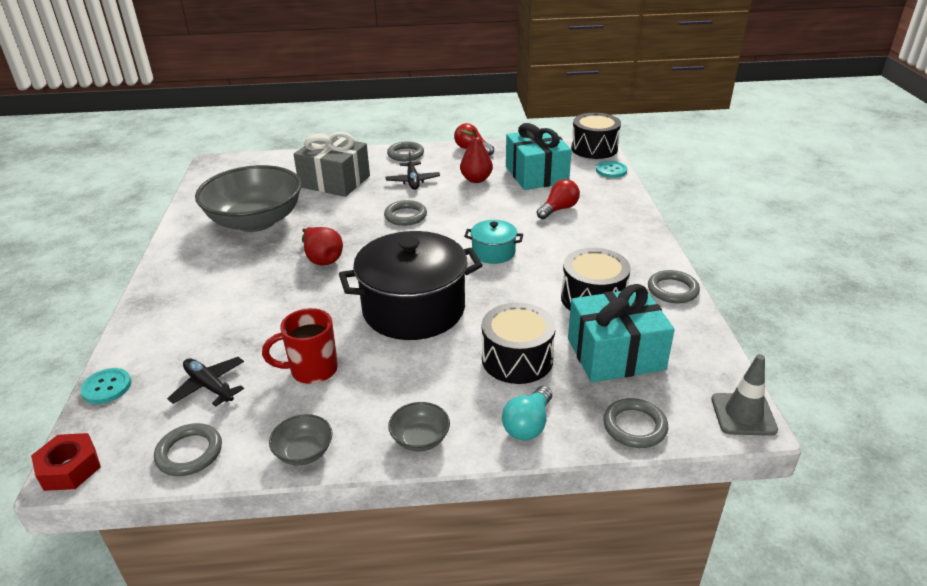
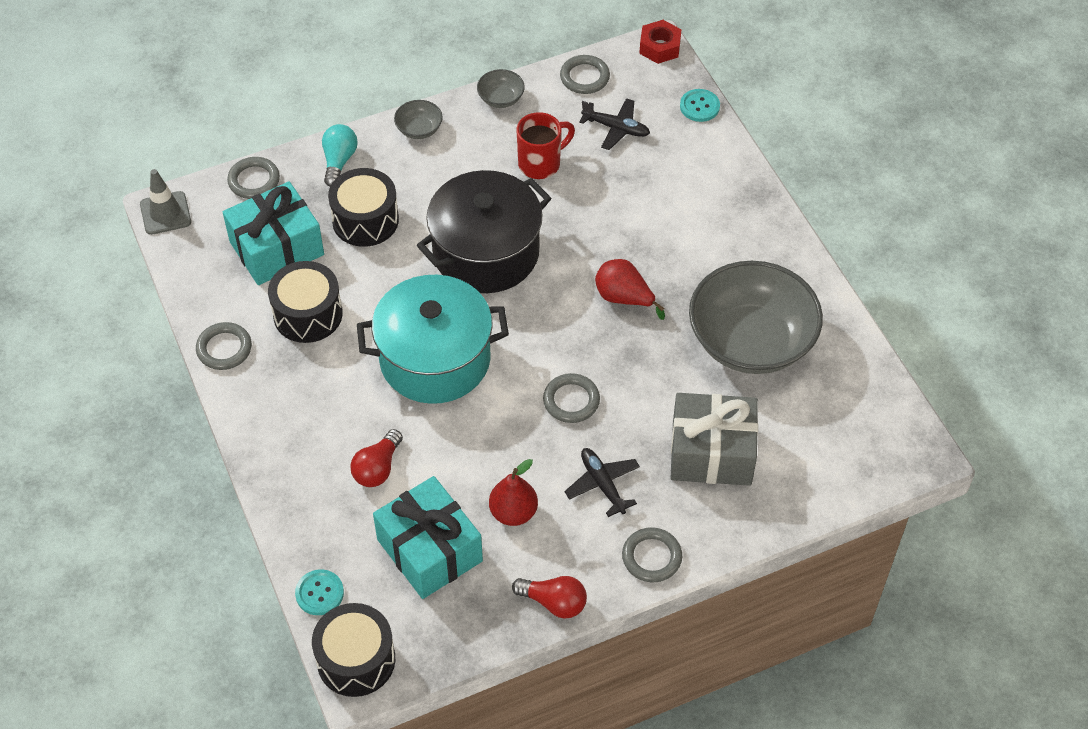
camera: 160 degrees right, 20 degrees up
turquoise pot [464,220,523,264] -> turquoise pot [357,275,509,404], size x2.13

